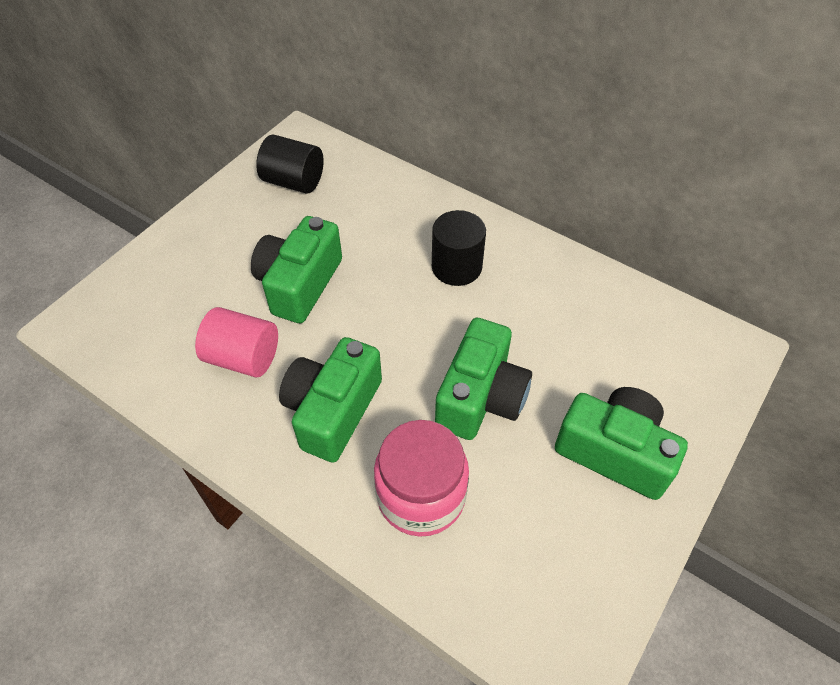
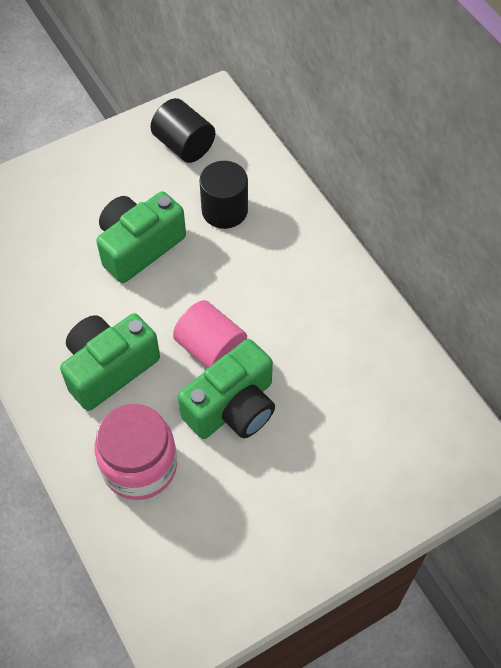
camera: 25 degrees right, 5 degrees up
pink cylinder [195,307,278,378] -> pink cylinder moved to [173,300,247,369]
black cylinder [432,210,486,286] -> black cylinder moved to [199,161,248,229]
green camera [555,387,688,500] -> none

